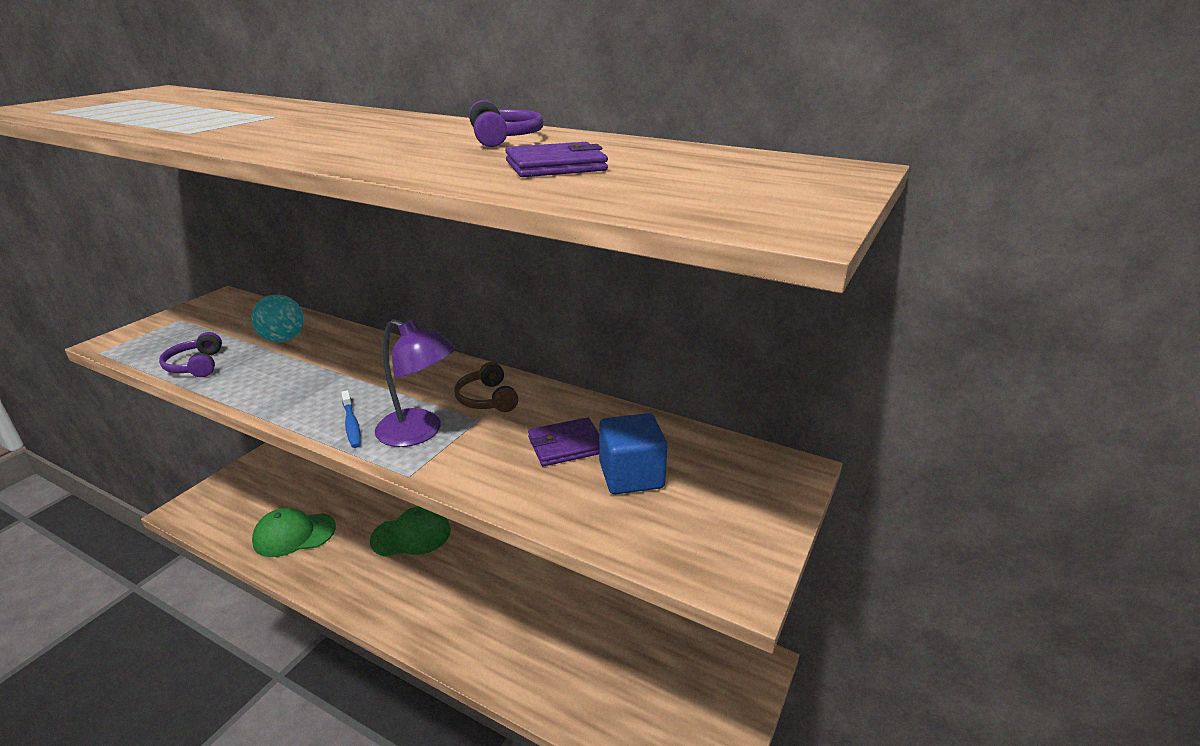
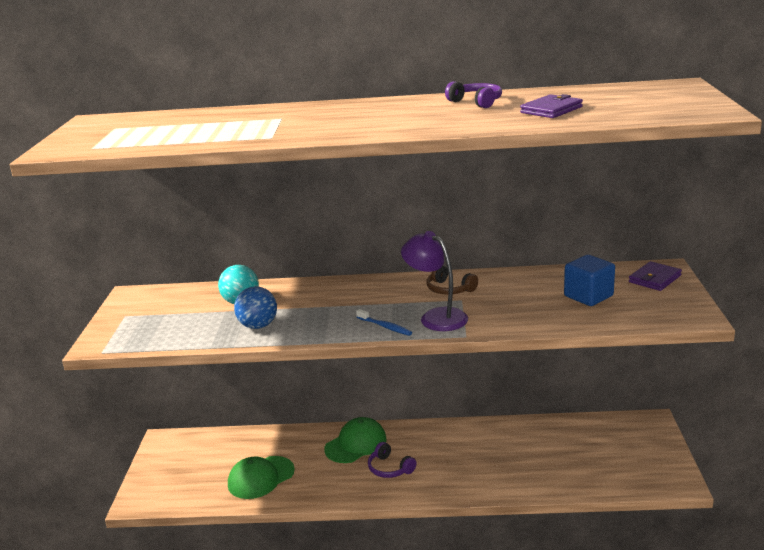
camera: 25 degrees left, 5 degrees down
purple headphones [159,332,222,377] -> purple headphones moved to [368,442,417,478]
purple lamp [375,319,455,447] -> purple lamp turned 135 degrees counterclockwise [401,231,468,331]
purple wallet [528,417,599,466] -> purple wallet moved to [629,261,682,291]
none -> blue ball [234,286,277,329]

